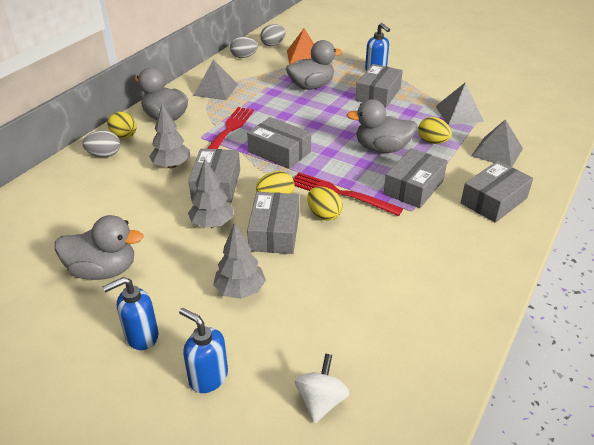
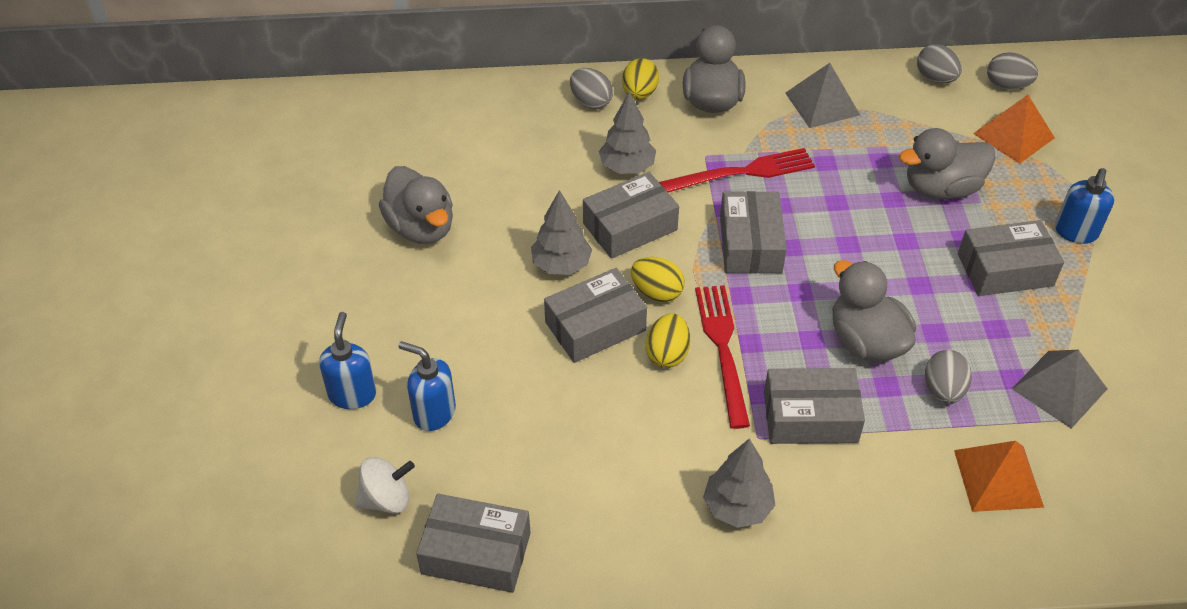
camera: 55 degrees right, 10 degrees up
blue soap dispenser [102,277,158,350] -> blue soap dispenser moved to [398,341,456,431]
grey tree [213,223,266,299] -> grey tree moved to [703,439,776,528]
grey duck [286,40,342,90] -> grey duck turned 135 degrees clockwise [899,128,996,200]
yellow egg [418,117,452,144] -> grey egg [925,350,972,404]
grey box [461,161,533,223] -> grey box moved to [416,494,531,593]
grey pyramid [471,119,523,167] -> orange pyramid [954,441,1044,512]

